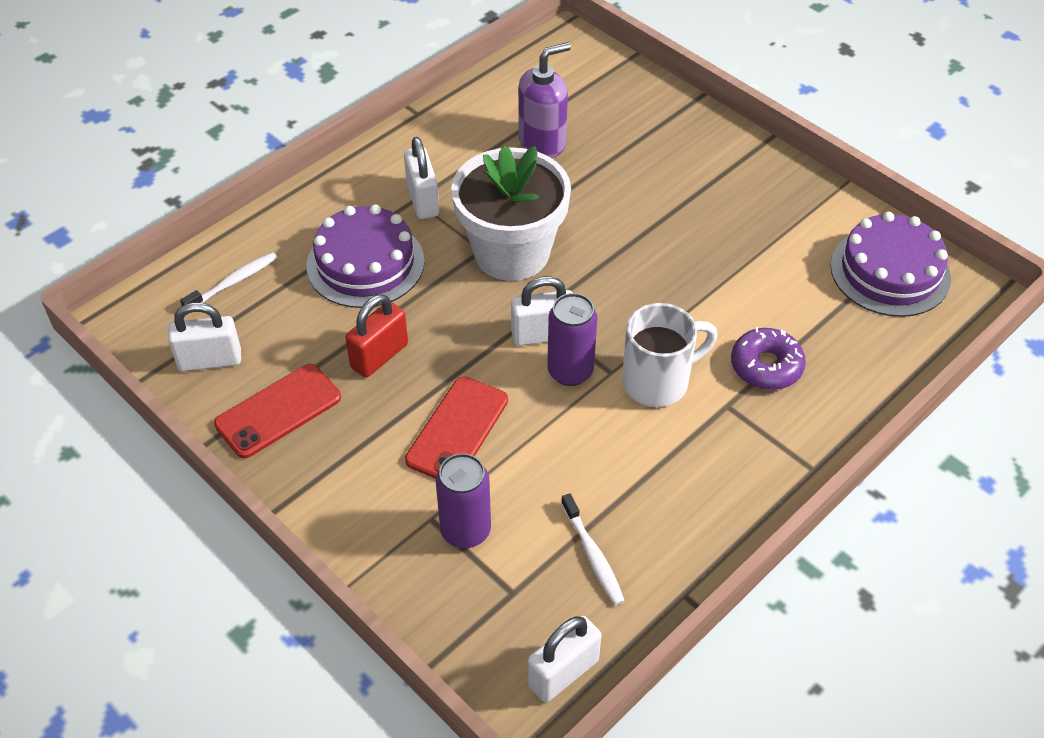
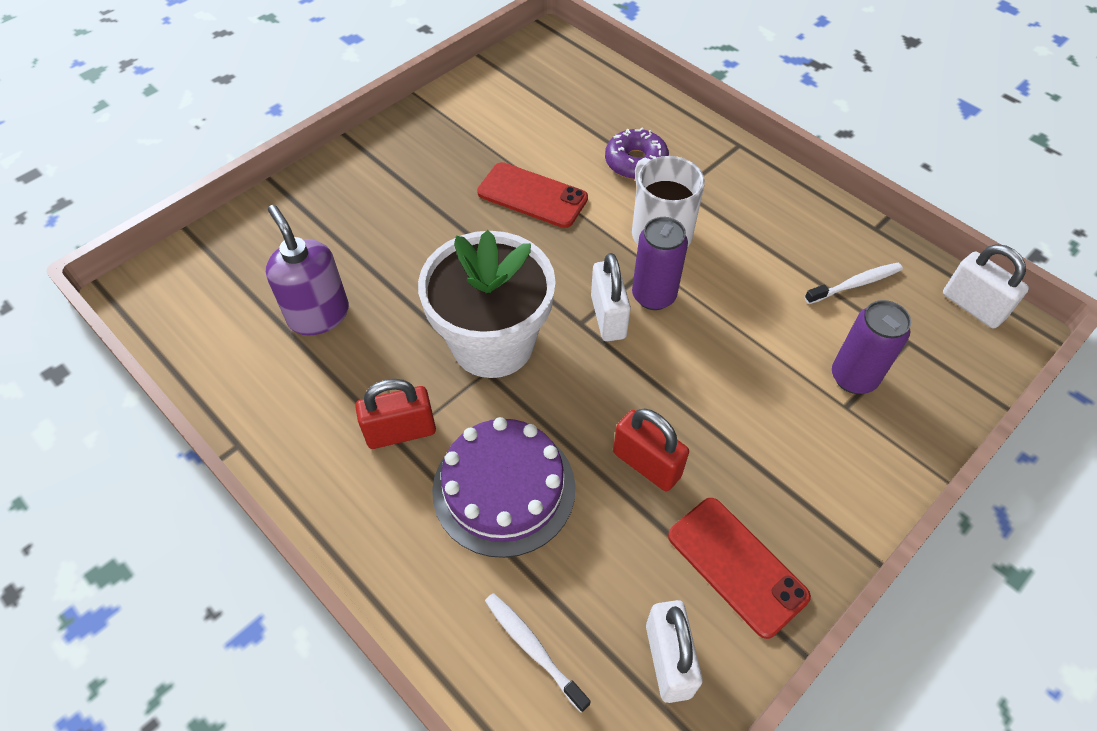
camera: 90 degrees left, 5 degrees up
white padlock [404,137,439,219] -> red padlock [355,379,436,449]
red phone [405,376,508,479] -> red phone moved to [477,162,588,228]
purple cake [830,212,951,317] -> none

